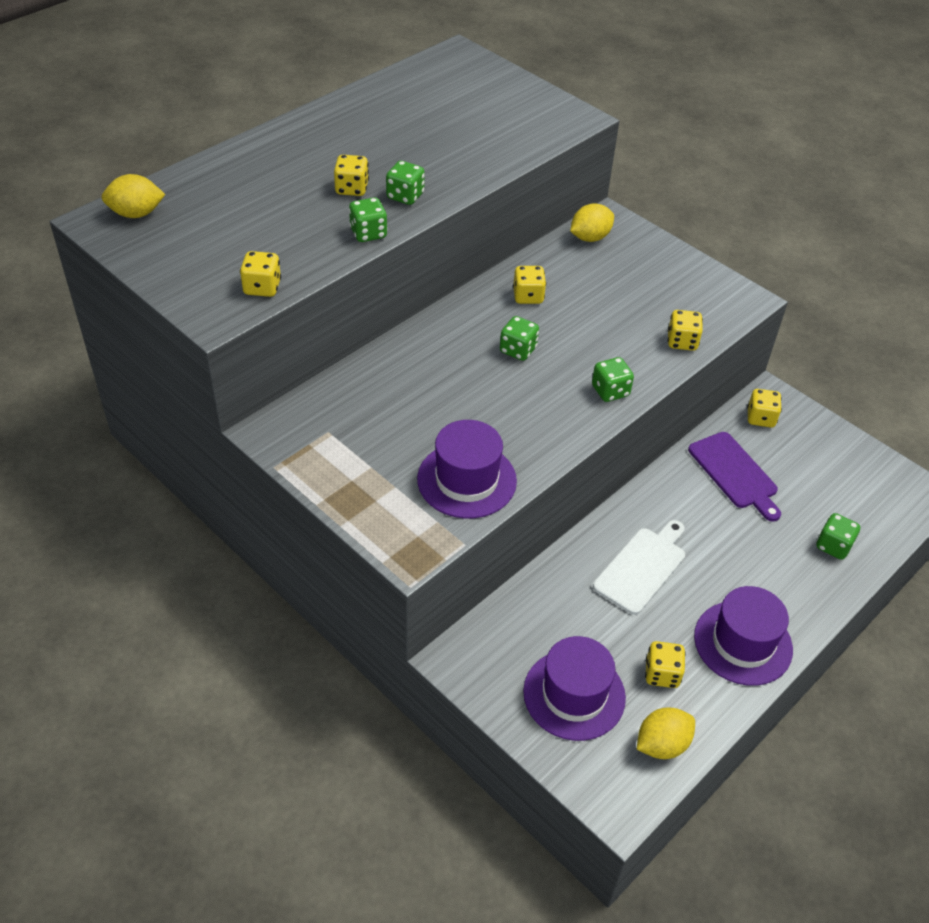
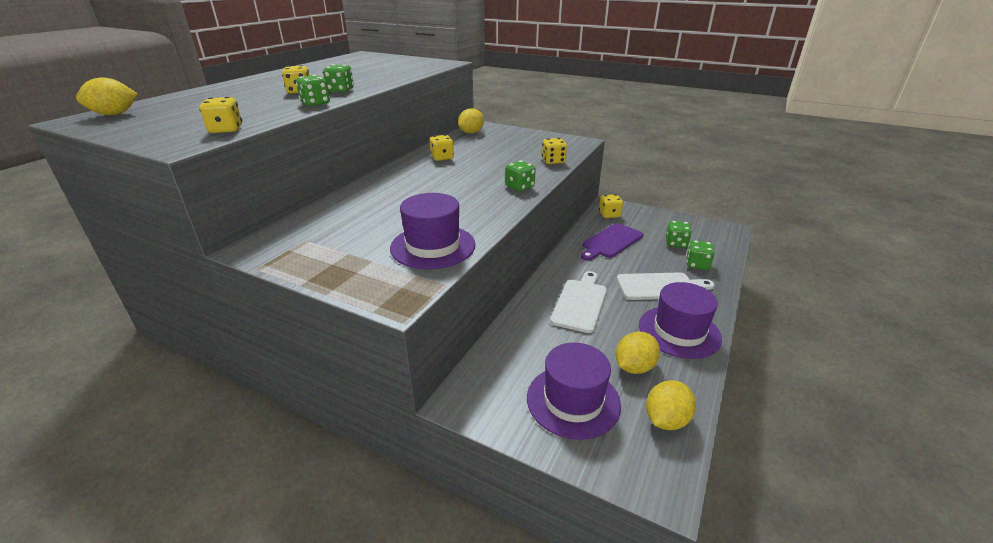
camera: 15 degrees left, 15 degrees down
green dice [500,316,539,361] -> green dice moved to [666,221,692,248]
yellow dice [645,641,686,688] -> yellow lemon [616,332,660,374]
purple cutting board [688,432,781,522] -> purple cutting board turned 90 degrees clockwise [581,223,643,261]
none -> white cutting board [617,272,715,300]

